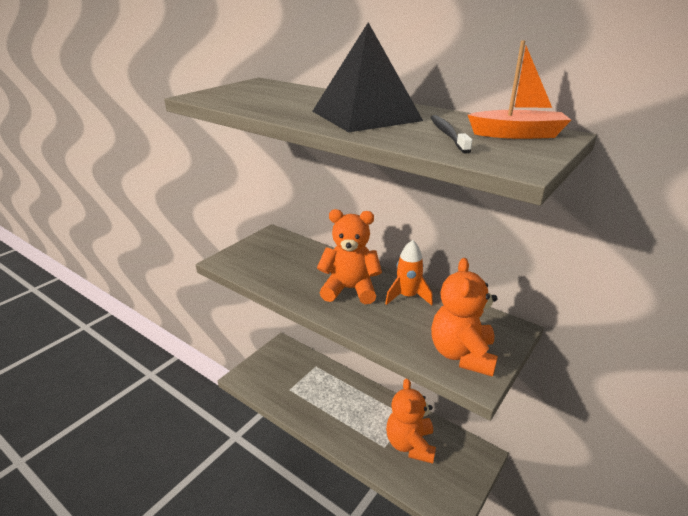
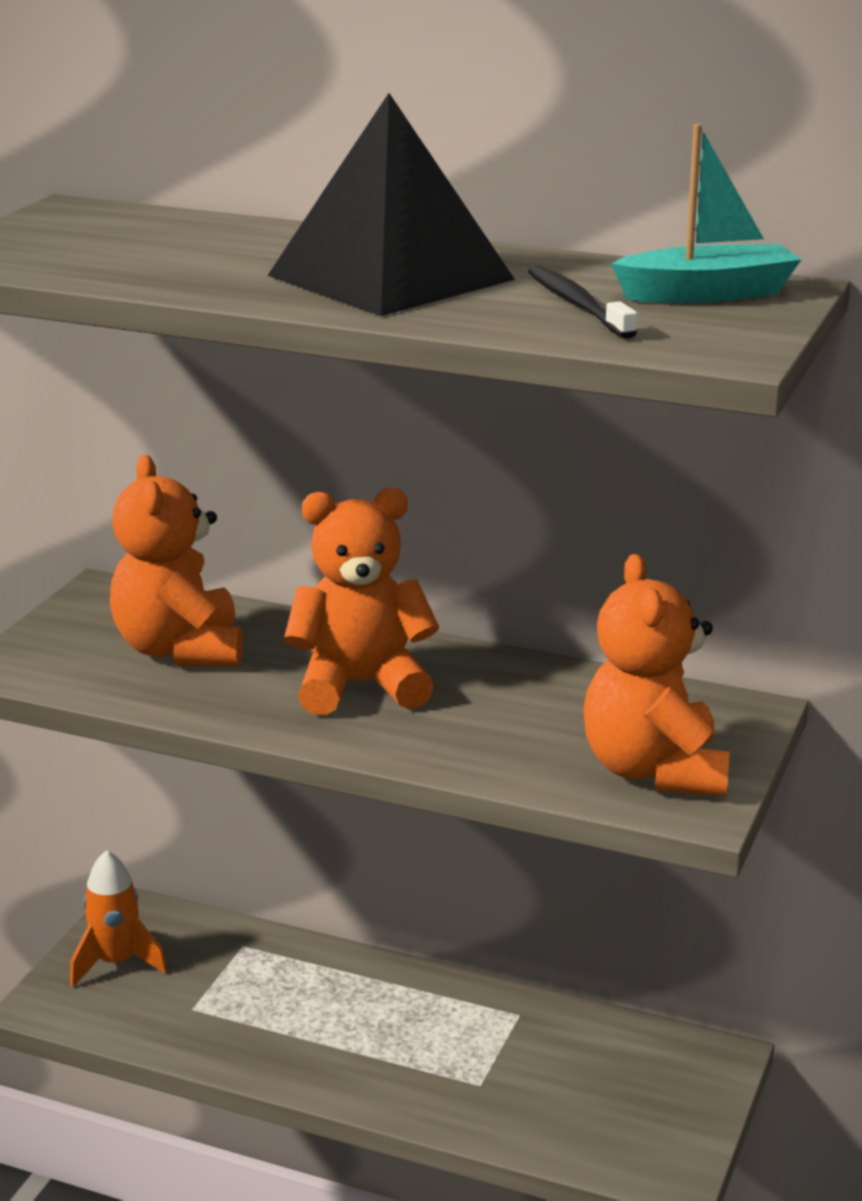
camera: 15 degrees left, 5 degrees down
orange rocket [385,240,433,305] -> orange rocket moved to [70,850,167,987]
orange teddy bear [386,379,436,464] -> orange teddy bear moved to [110,455,242,666]
orange boat [468,40,571,139] -> turquoise boat [611,124,802,303]

